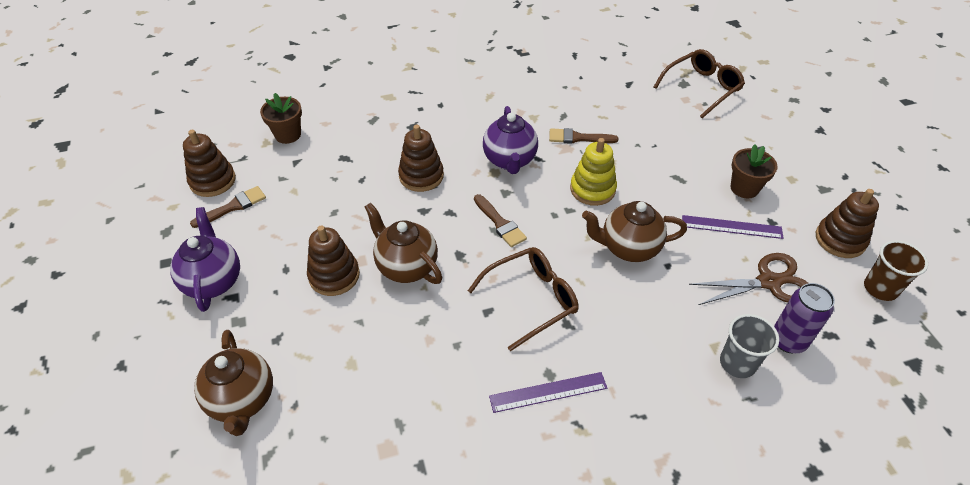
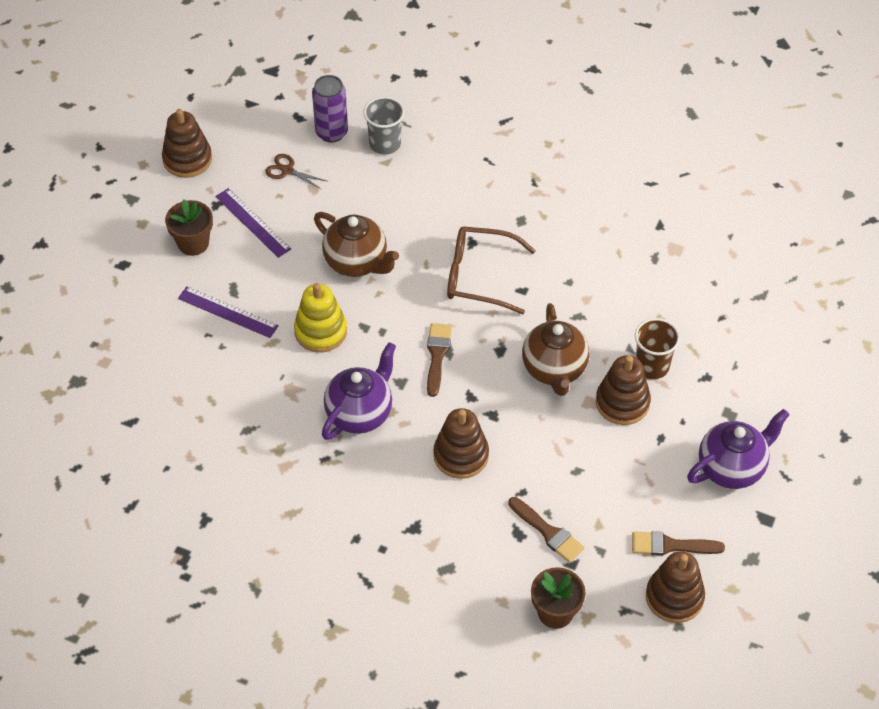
camera: 140 degrees left, 5 degrees up
purple teapot [170,207,240,312] -> purple teapot turned 150 degrees counterclockwise [687,409,790,489]
brown teapot [194,330,273,436] -> none
purple ruler [489,372,607,413] -> purple ruler moved to [178,286,279,338]
brown brush [549,128,618,144] -> brown brush moved to [508,497,585,563]
brown glasses [654,49,745,118] -> none
brown scissors [689,253,808,305] -> brown scissors [265,154,327,190], size x0.55
brown cup [864,240,928,301] -> brown cup moved to [635,318,680,379]

